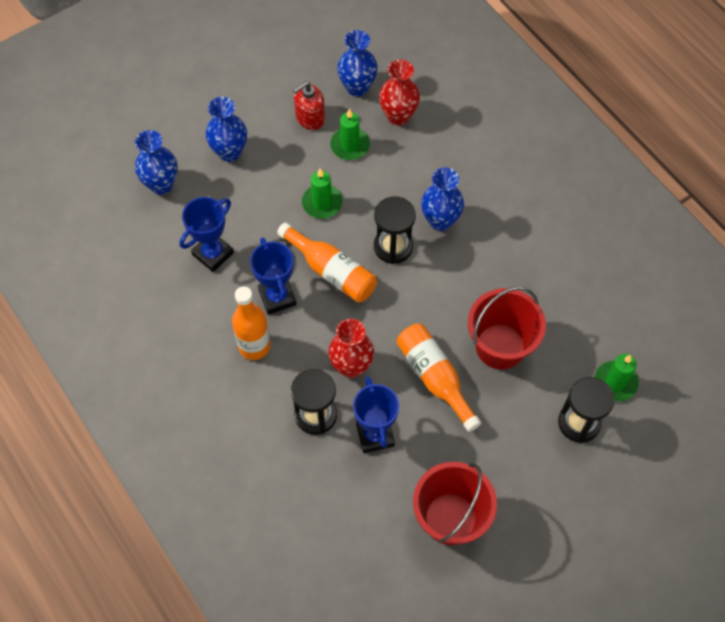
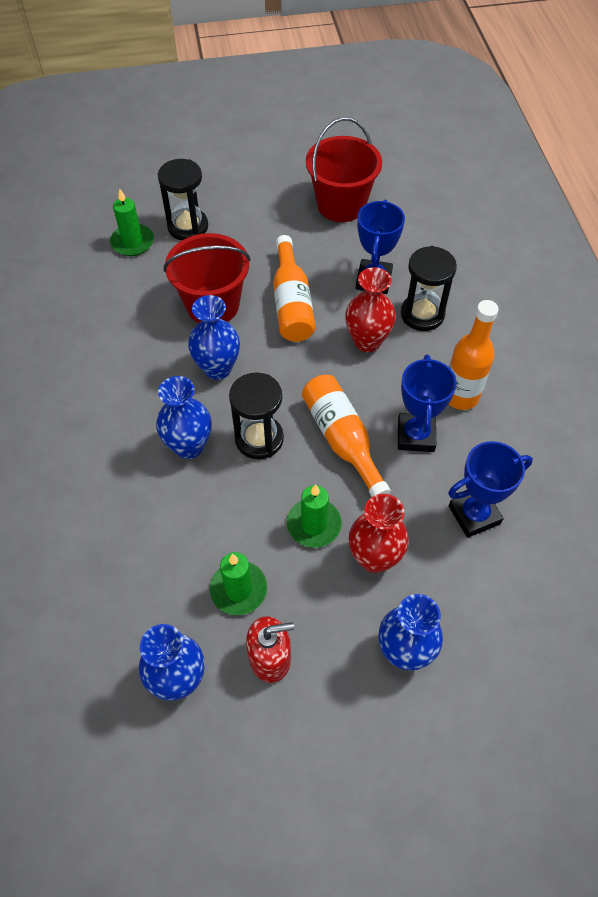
camera: 155 degrees left, 5 degrees down
blue vase [135,130,178,194] -> blue vase moved to [188,295,240,380]
red vase [379,60,420,125] -> red vase moved to [349,494,409,573]

